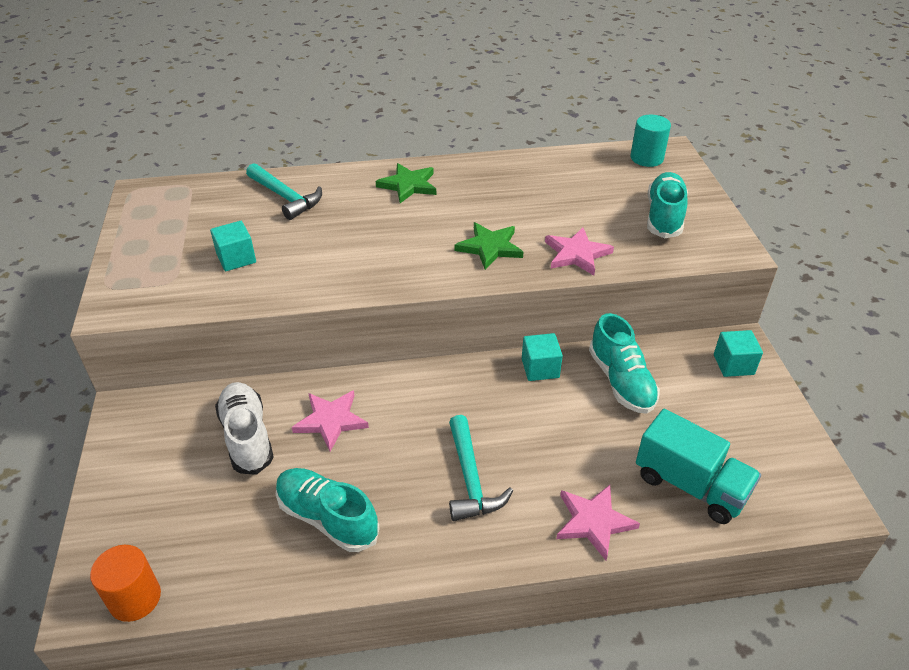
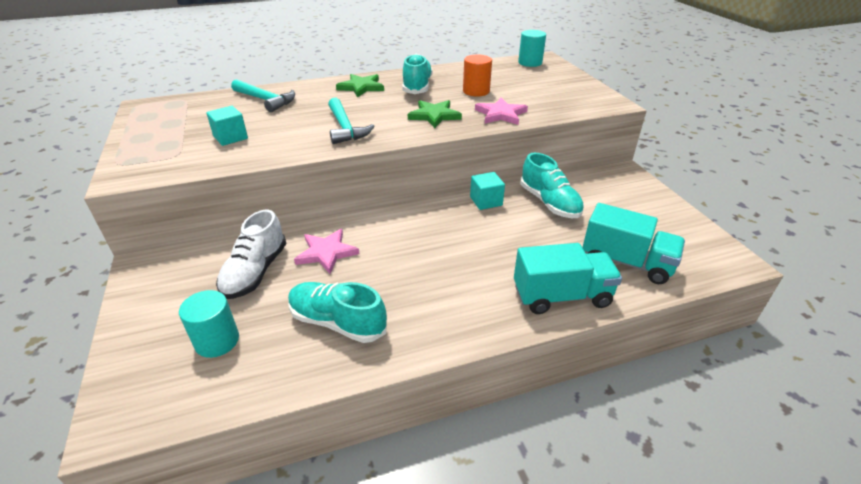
camera: 10 degrees left, 5 degrees down
orange cylinder [90,545,161,622] -> orange cylinder moved to [463,54,492,96]
white shoe [215,382,274,475] -> white shoe turned 135 degrees counterclockwise [216,210,287,299]
turquoise hammer [449,415,513,521] -> turquoise hammer moved to [328,98,375,144]
pink star [556,485,640,560] -> turquoise truck [514,243,622,314]
turquoise shoe [647,172,688,238] -> turquoise shoe moved to [402,53,433,94]
turquoise cube [714,330,763,377] -> none
none -> turquoise cylinder [179,290,239,358]

